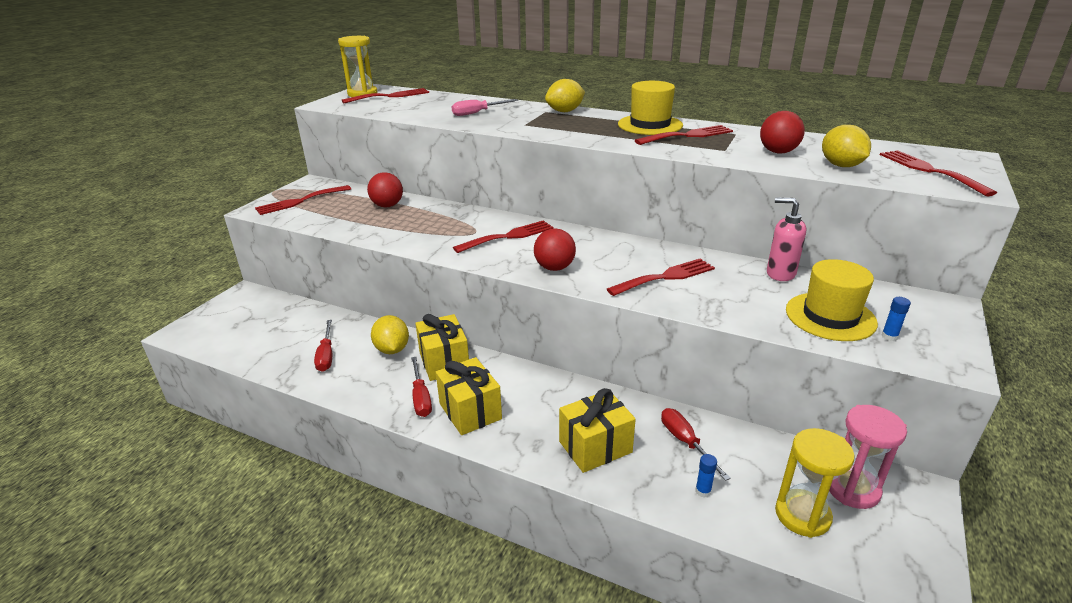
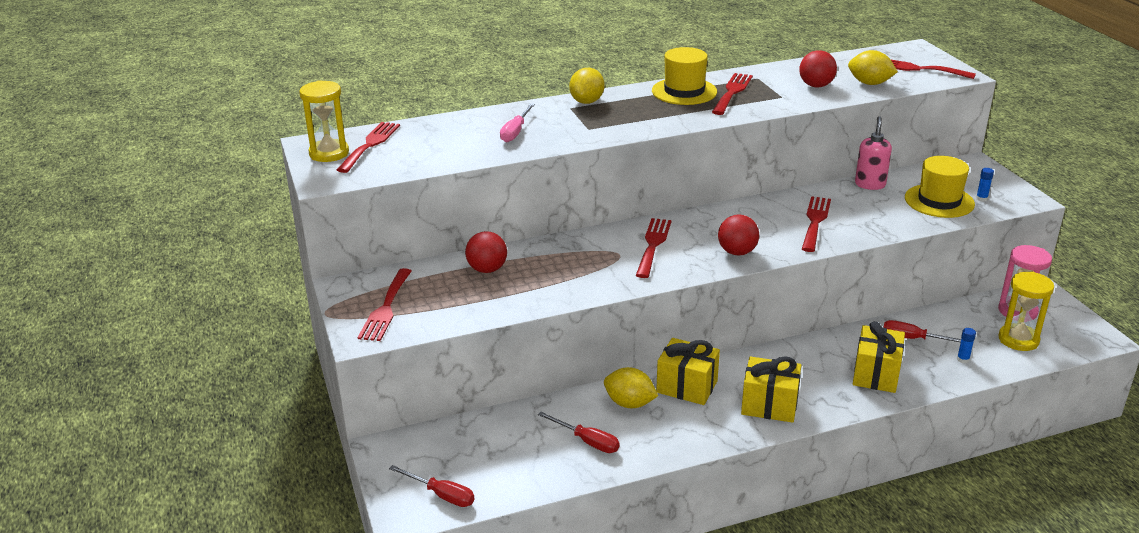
camera: 45 degrees left, 0 degrees up
red screwdriver [411,357,432,417] -> red screwdriver moved to [389,465,475,507]
pink soap dispenser [767,197,806,281] -> pink soap dispenser turned 120 degrees clockwise [855,116,892,190]

